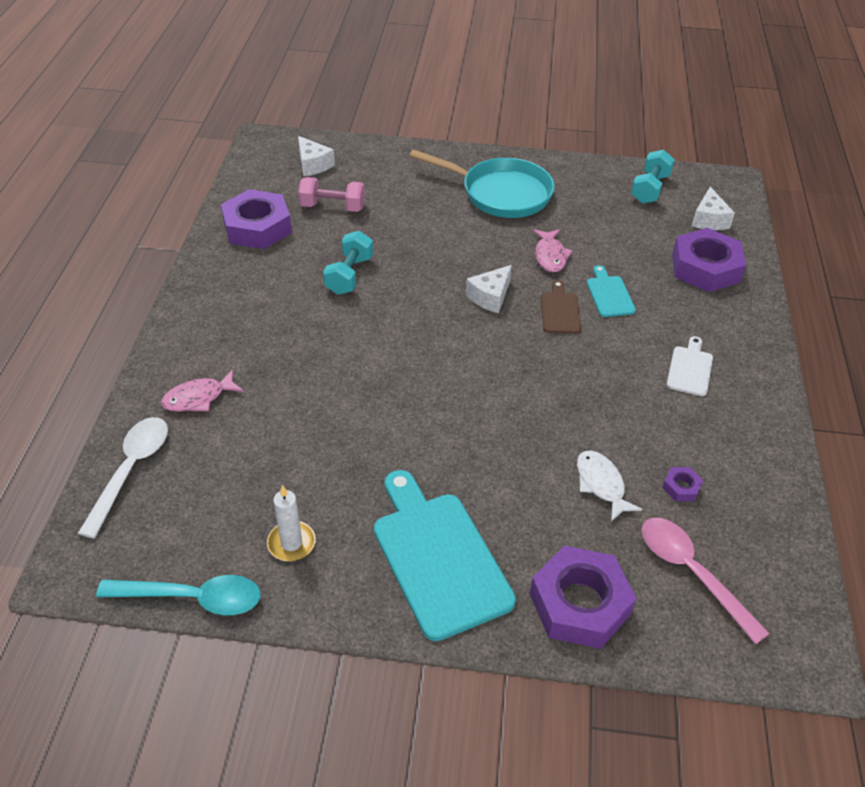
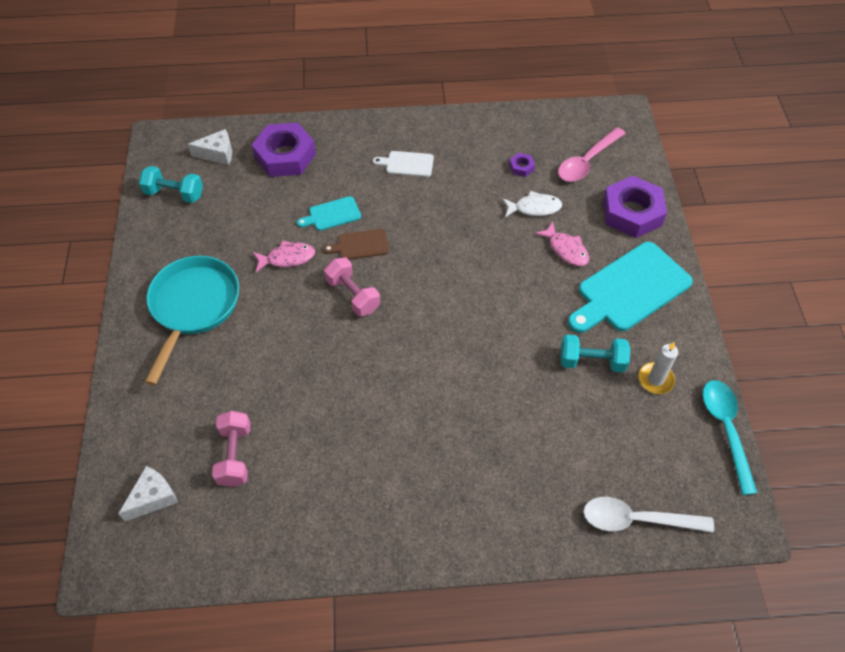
camera: 100 degrees left, 10 degrees up
pink fish [161,369,244,412] -> pink fish moved to [535,222,589,266]
purple nut [221,189,292,249] -> none
turquoise dumbbell [323,231,373,295] -> turquoise dumbbell moved to [560,334,630,372]
white cheese [466,265,512,313] -> pink dumbbell [324,257,380,316]
white fish [577,450,642,522] -> white fish turned 150 degrees counterclockwise [502,191,562,217]

